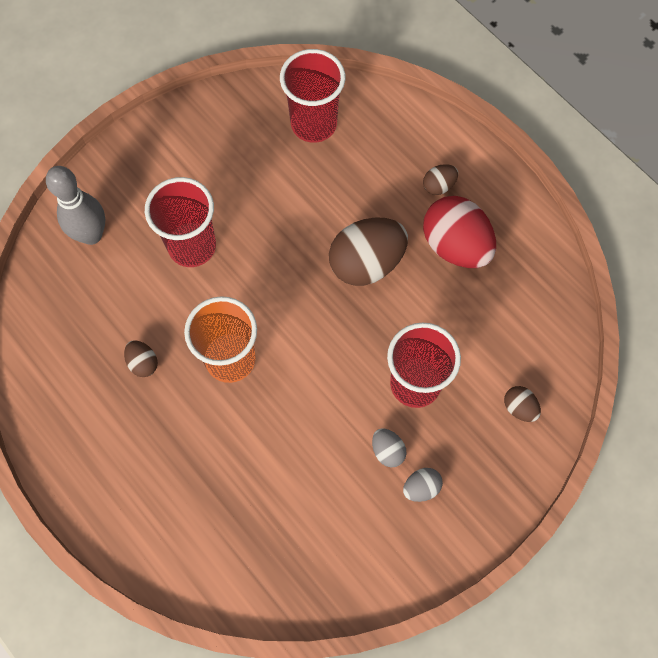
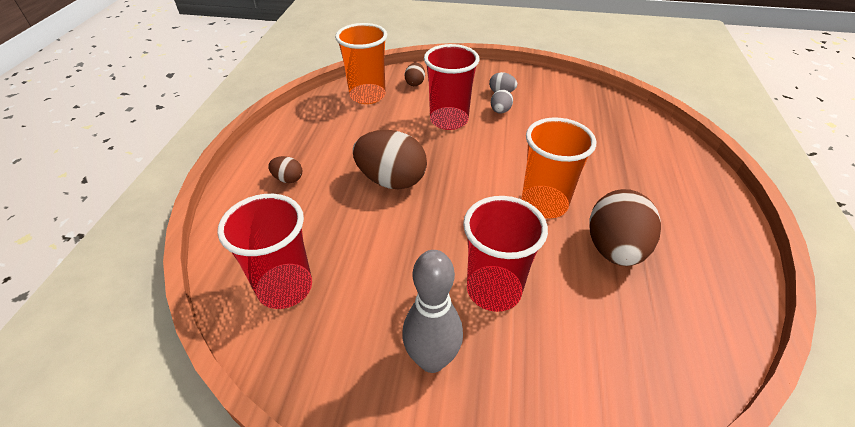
camera: 130 degrees left, 25 degrees down
grey bowling pin [46,166,105,245] -> grey bowling pin moved to [402,250,463,373]
brown egg [124,340,158,377] -> brown egg [589,189,661,266], size x2.14
red egg [423,196,496,268] -> none
none -> orange cup [335,23,387,104]

